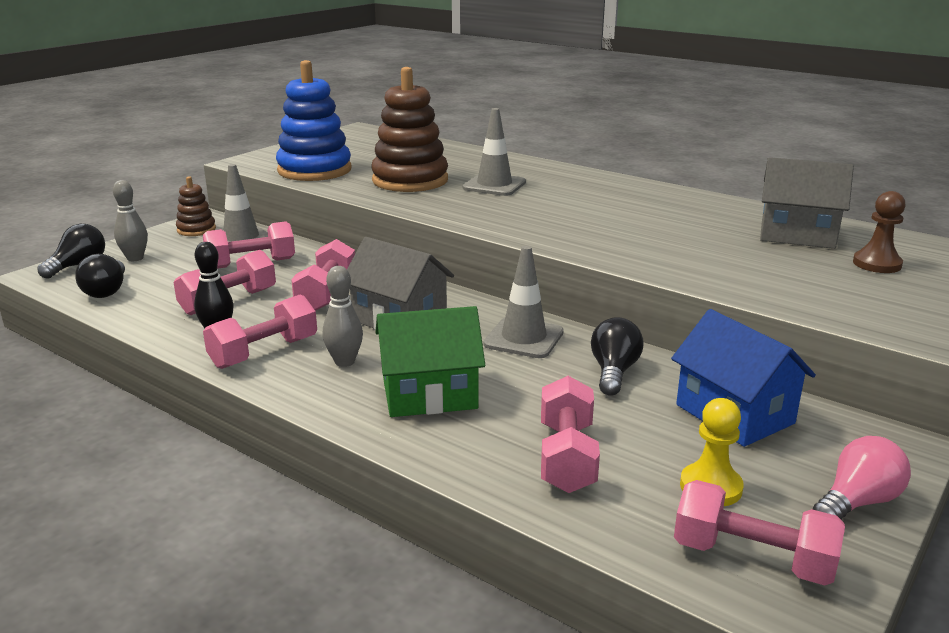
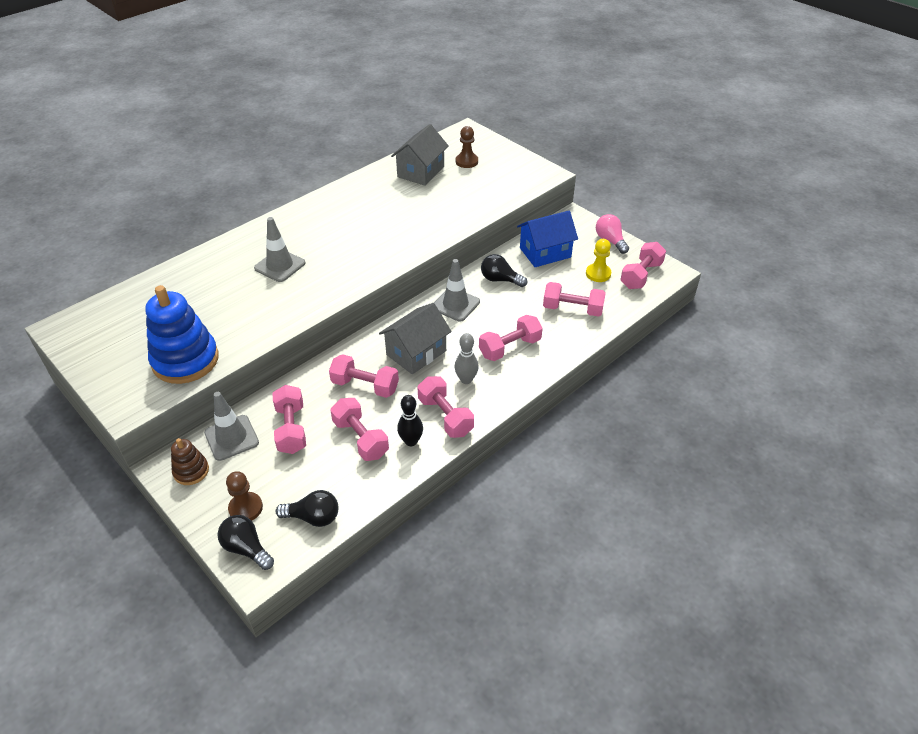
camera: 80 degrees left, 20 degrees up
grey bowling pin [113,180,148,261] -> brown pawn [226,471,263,521]
brown stacking toy [371,67,448,192] -> none
green house [375,306,485,417] -> pink dumbbell [479,315,543,361]

